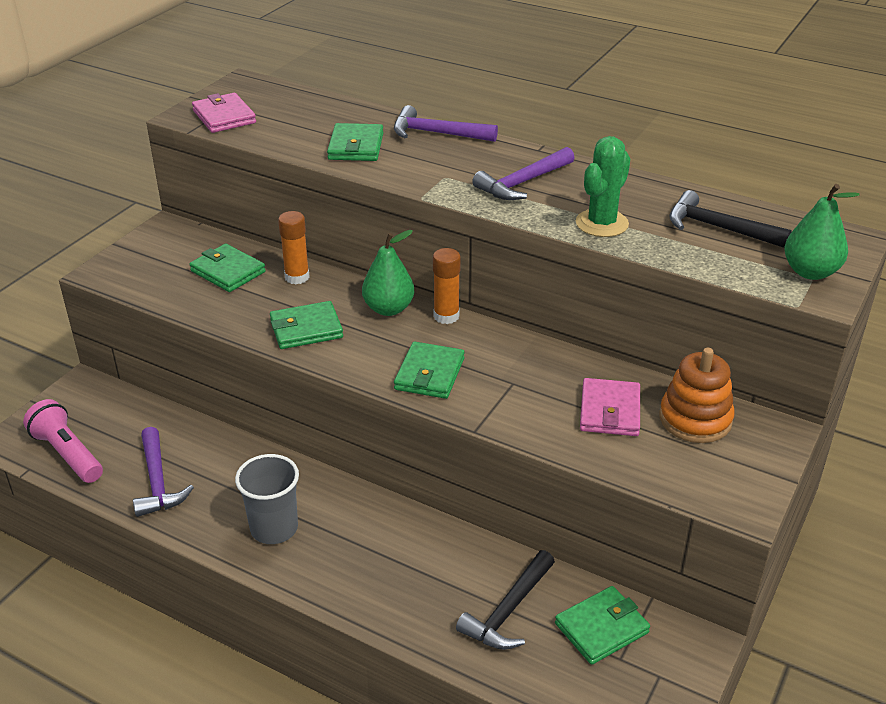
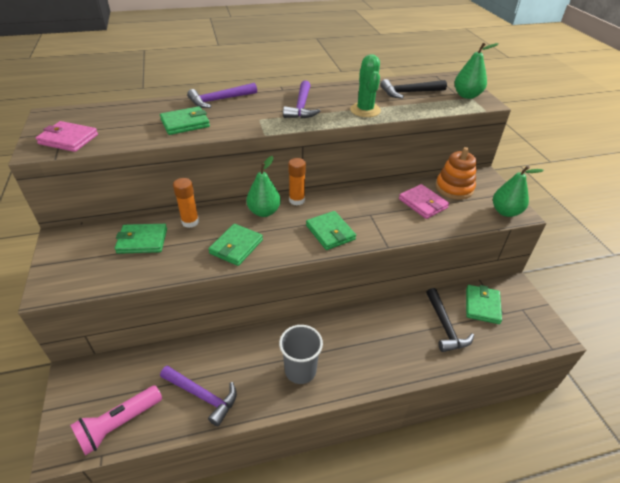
camera: 45 degrees left, 5 degrees up
pink flashlight [23,399,103,483] -> pink flashlight turned 45 degrees counterclockwise [70,385,162,456]
green wallet [327,123,384,161] -> green wallet turned 75 degrees counterclockwise [160,106,210,135]
none -> green pear [493,165,544,217]

